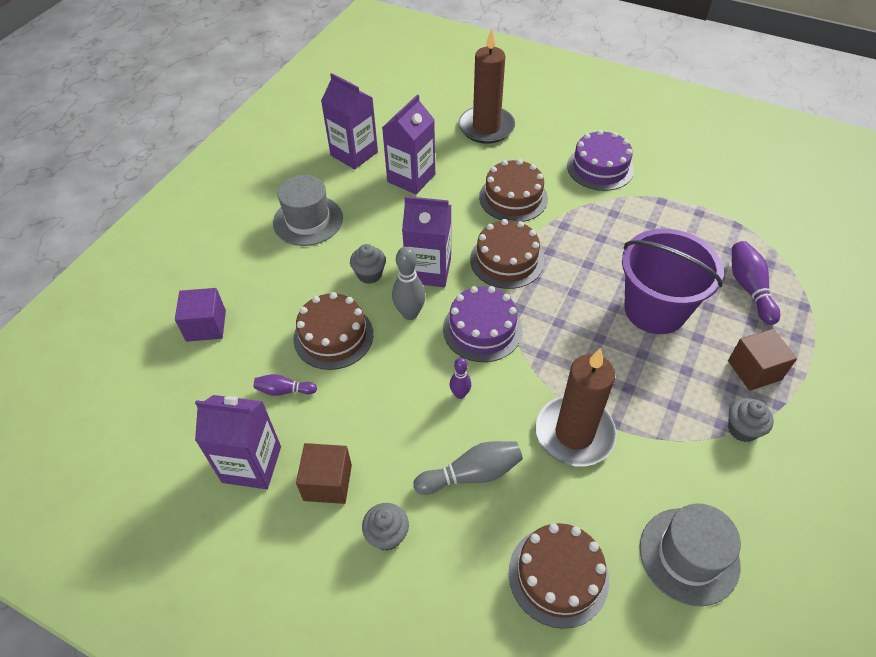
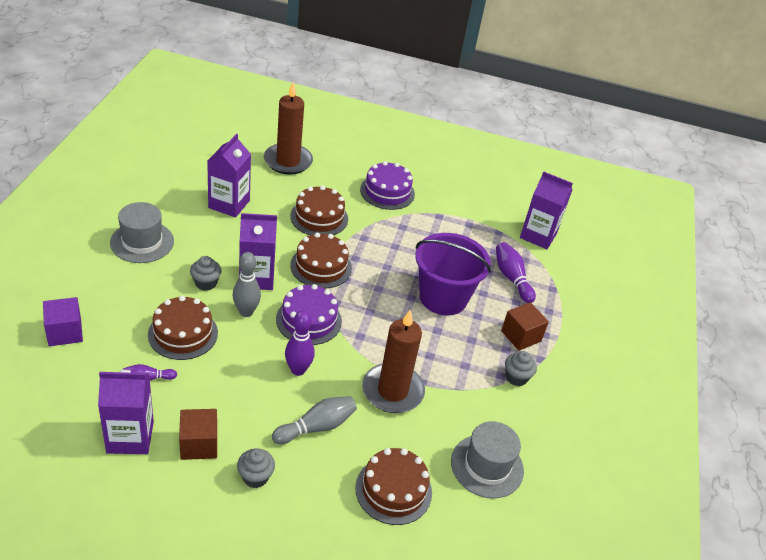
camera: 20 degrees left, 10 degrees down
purple carton [321,73,378,169] -> purple carton moved to [520,171,573,249]
purple bowling pin [450,358,471,399] -> purple bowling pin [285,310,315,376], size x1.65

